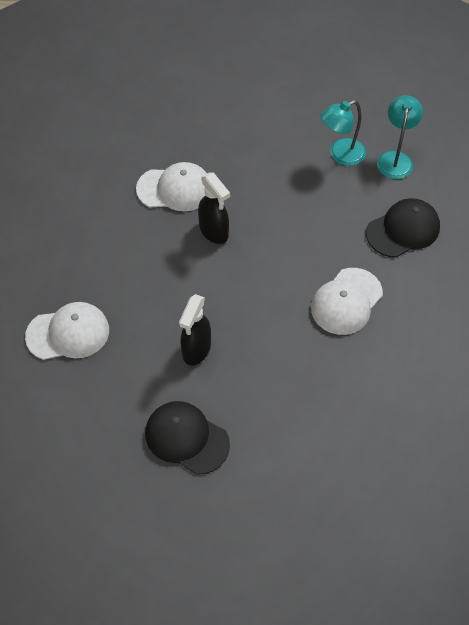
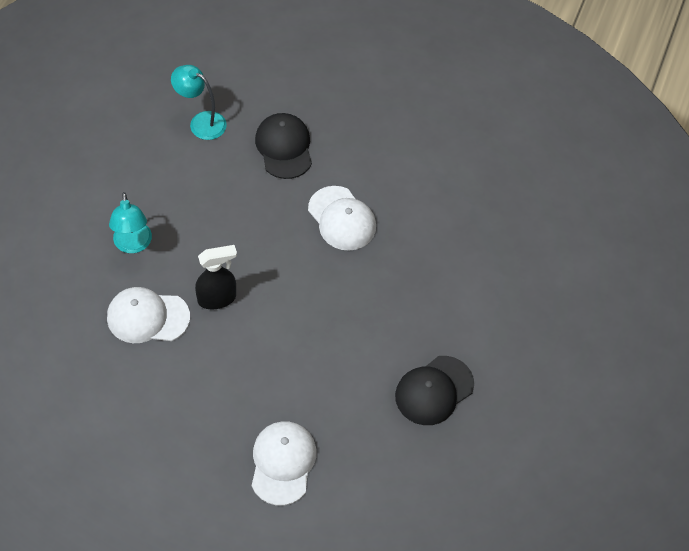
camera: 75 degrees left, 0 degrees up
white cap [136,162,207,211] -> white cap turned 105 degrees counterclockwise [107,287,190,343]
black spray bottle [179,294,211,365] -> none
turquoise lamp [321,100,366,166] -> turquoise lamp moved to [109,192,152,253]

